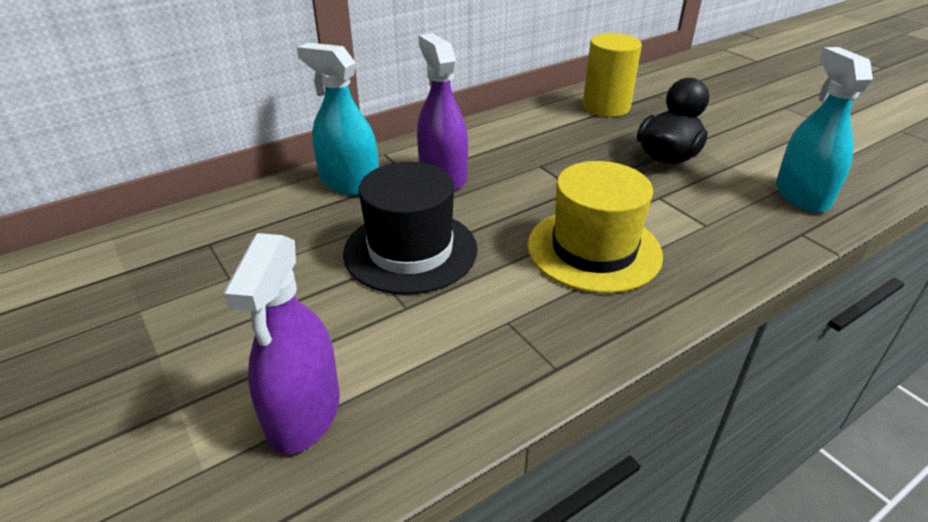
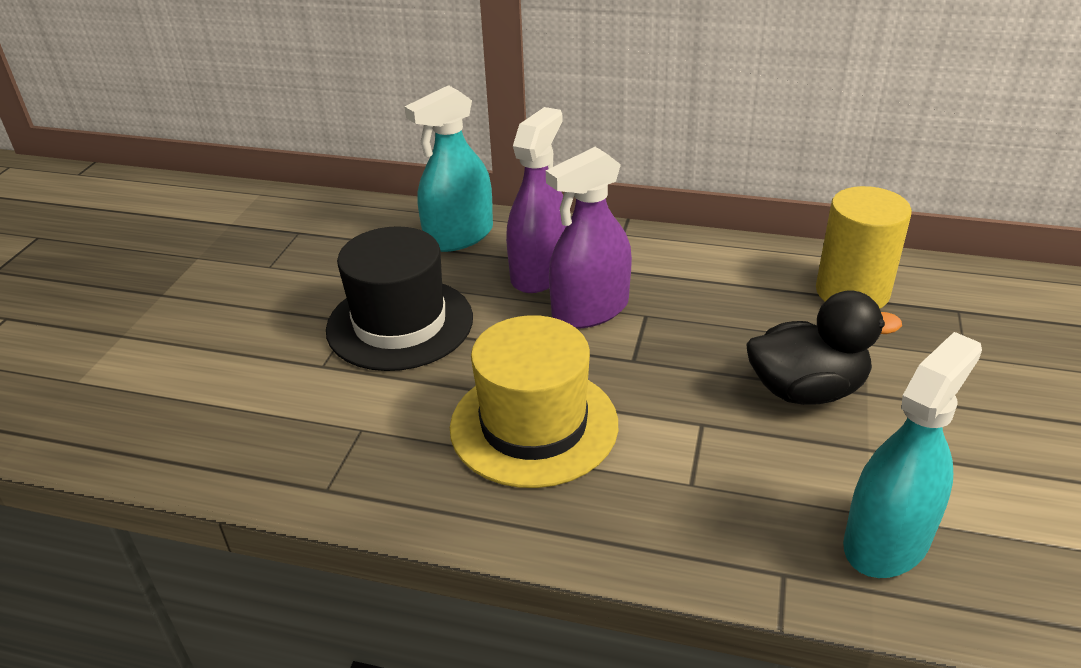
camera: 50 degrees right, 0 degrees up
purple spray bottle [223,233,340,454] -> purple spray bottle moved to [546,147,632,328]
turquoise spray bottle [297,43,379,196] -> turquoise spray bottle turned 120 degrees counterclockwise [404,85,493,252]

